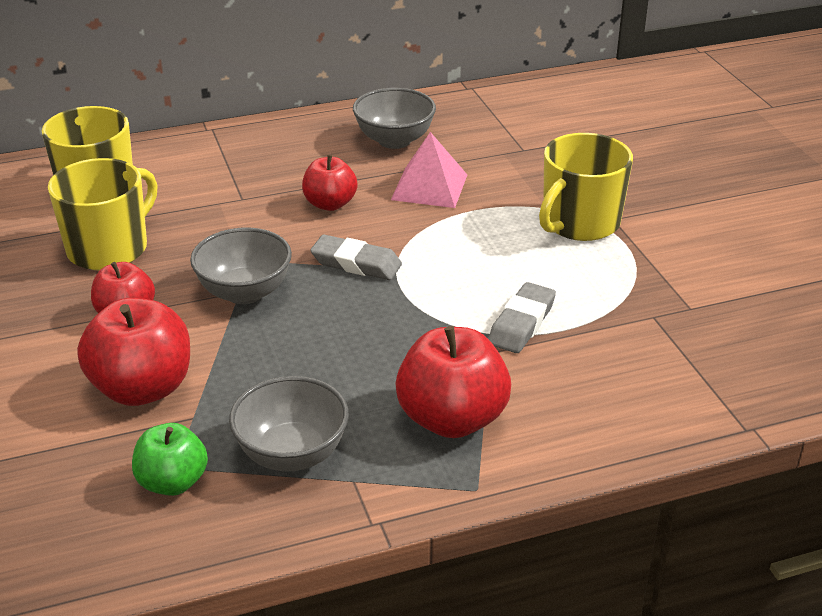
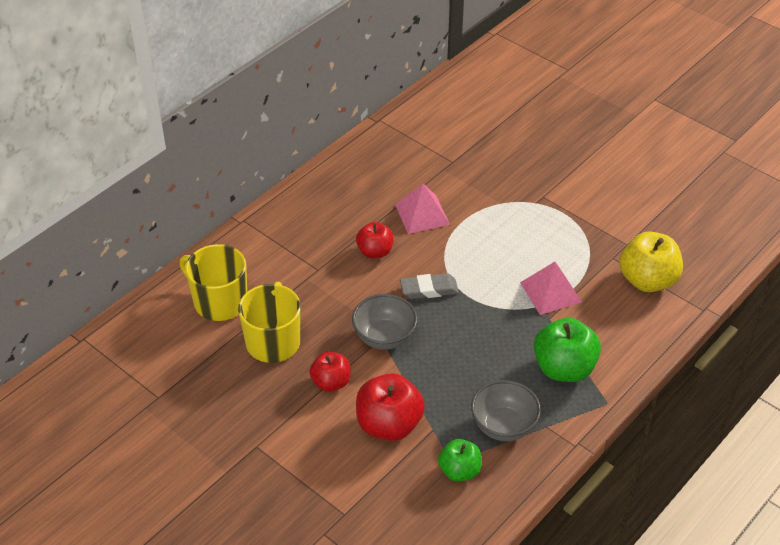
camera: 30 degrees left, 10 degrees up
grey bowl [353,88,436,149] -> none
red apple [395,326,511,438] -> green apple [534,318,601,382]
grey eraser [488,282,556,353] -> pink pyramid [520,262,582,315]
yellow mug [539,133,633,241] -> none
none -> yellow apple [619,231,683,292]

